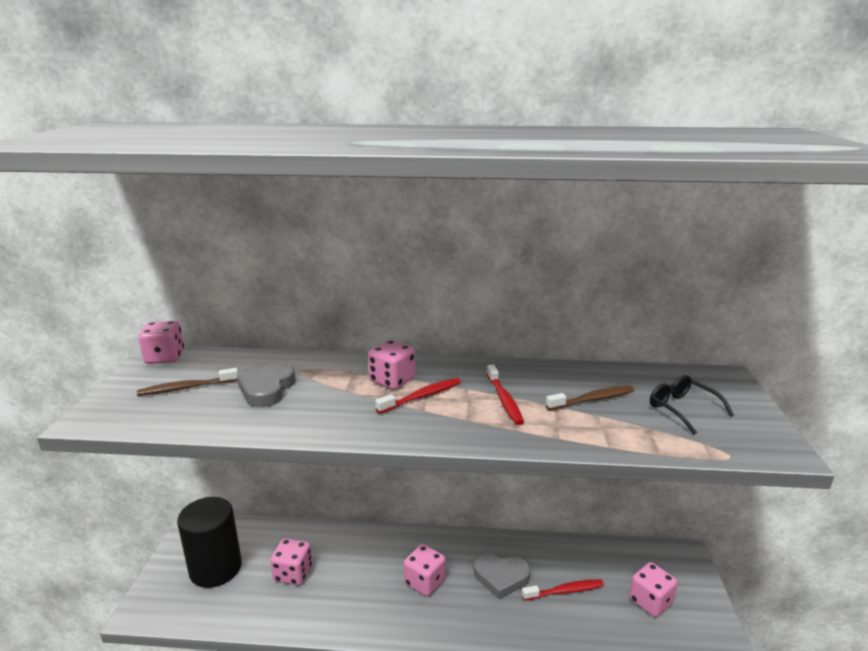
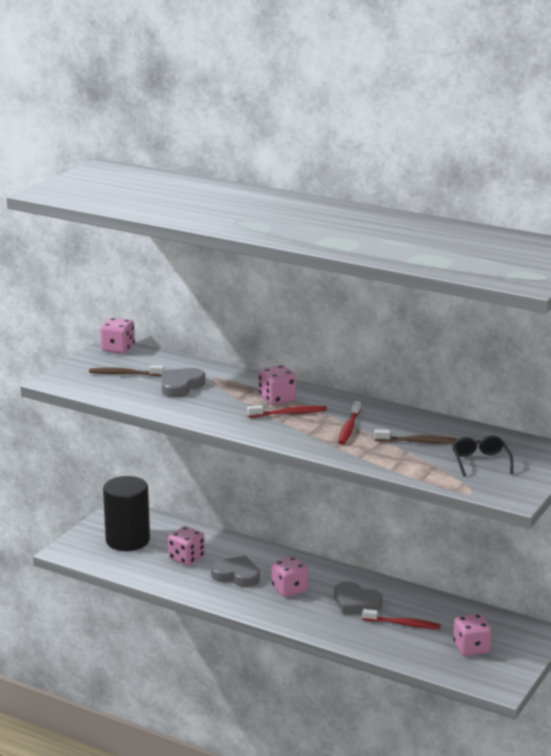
camera: 25 degrees right, 0 degrees up
none -> grey heart [211,555,260,587]

